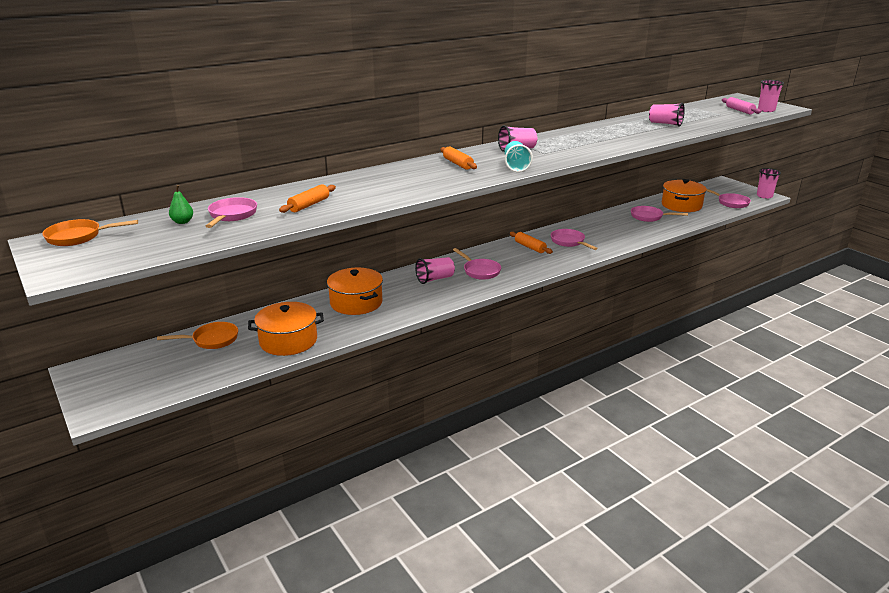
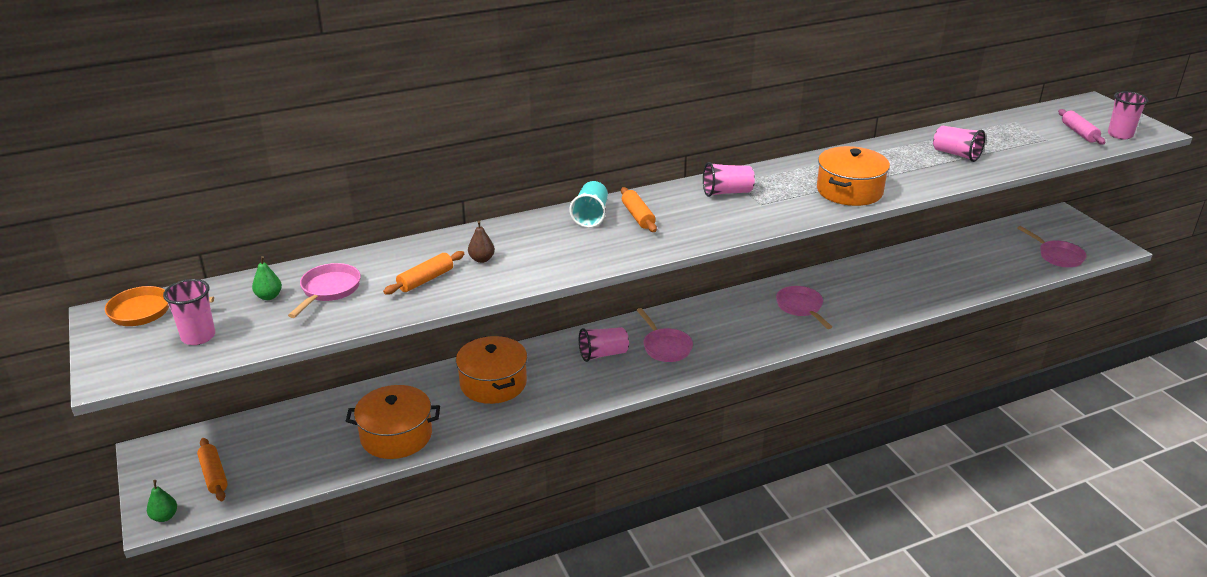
camera: 10 degrees right, 5 degrees up
orange pan [157,322,238,349] -> none
turquoise cup [504,141,533,172] -> turquoise cup moved to [569,181,608,228]
orange rolling pin [510,232,553,254] -> orange rolling pin moved to [197,438,228,501]
pink pan [631,206,688,222] -> none
orange pot [662,179,707,212] -> orange pot moved to [817,146,890,206]
pink cup [757,168,781,199] -> pink cup moved to [163,279,215,345]
none -> green pear [147,480,177,522]
none -> brown pear [468,221,495,263]

